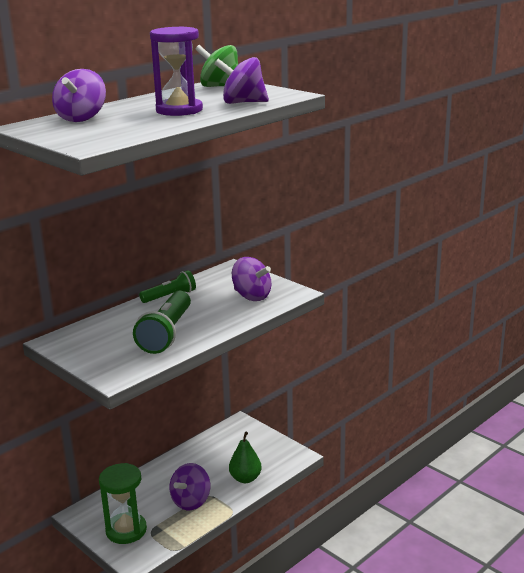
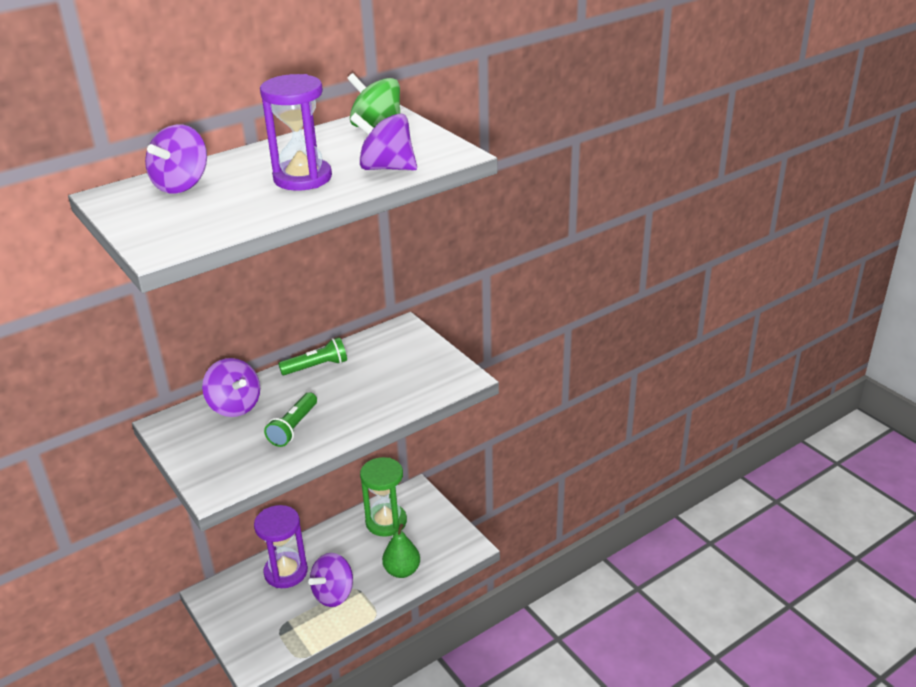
camera: 10 degrees right, 10 degrees up
green hourglass [99,463,147,544] -> green hourglass moved to [360,457,407,537]
green flashlight [133,291,191,354] -> green flashlight [264,392,317,447], size x0.61
purple spinning top [232,257,271,301] -> purple spinning top moved to [202,358,260,417]
none -> purple hourglass [254,505,308,588]

